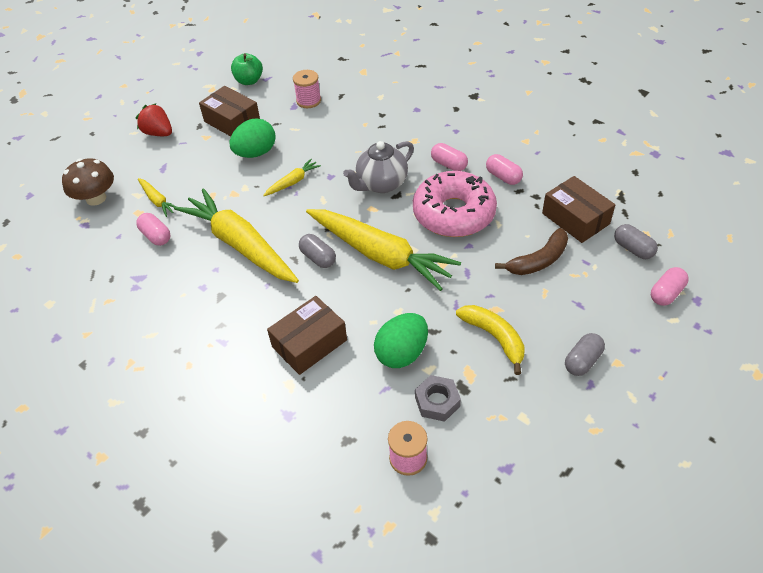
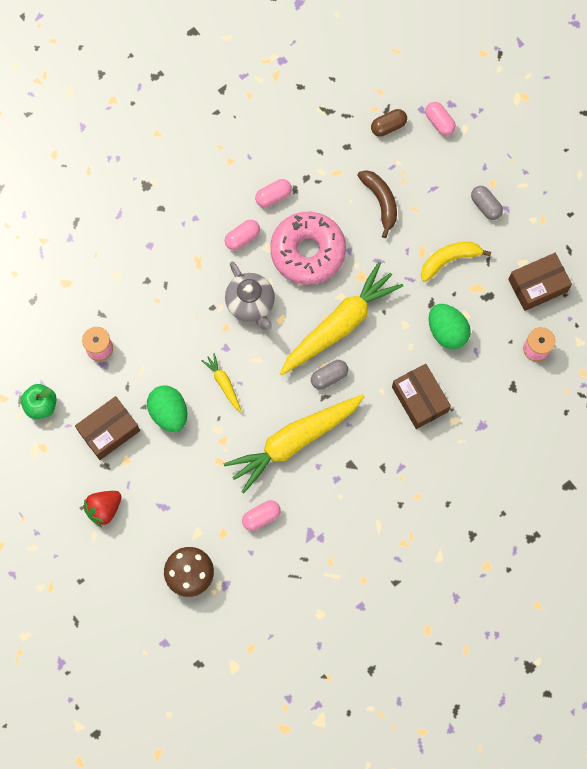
camera: 80 degrees left, 25 degrees up
yellow carrot [138,178,176,217] -> none
grey nut [415,375,461,422] -> none
brown box [542,176,615,243] -> brown box moved to [508,253,572,311]
grey capsule [614,224,658,259] -> brown capsule [371,109,407,137]

